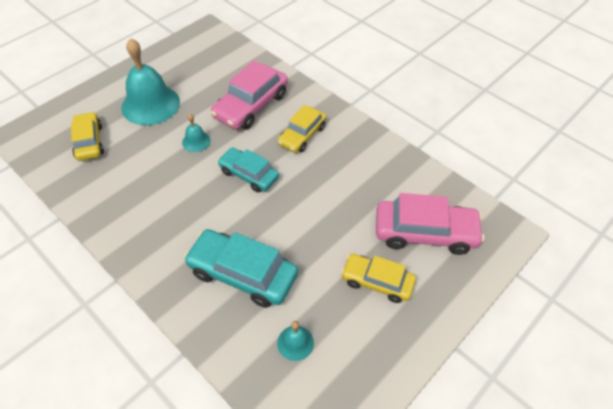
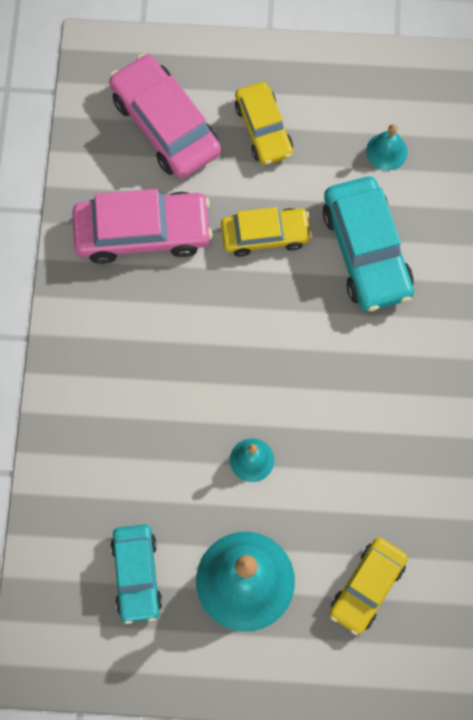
camera: 130 degrees left, 20 degrees up
pink car [211,60,288,129] -> pink car moved to [72,189,213,264]
turquoise car [218,147,279,192] -> turquoise car moved to [111,525,162,624]
yellow car [278,105,326,153] -> yellow car moved to [221,207,312,257]

